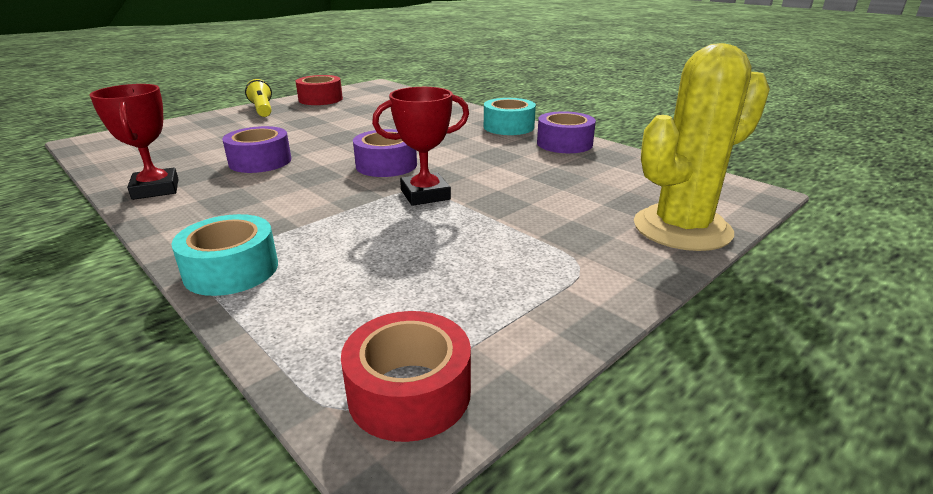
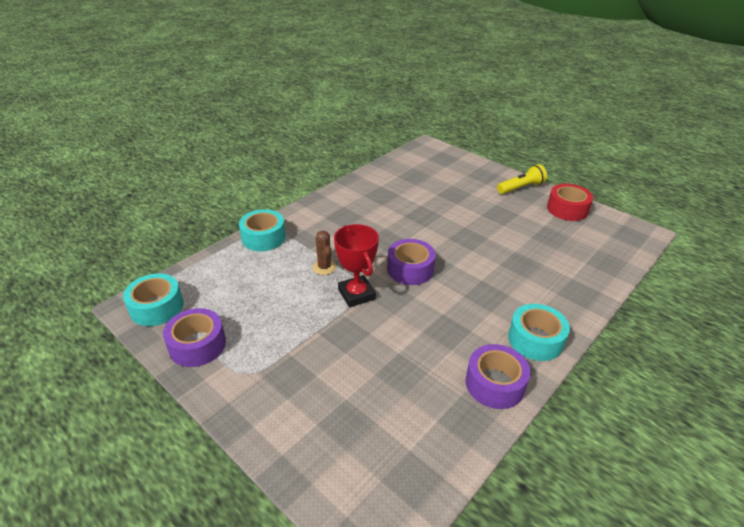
camera: 85 degrees right, 10 degrees up
red trophy [89,84,178,200] -> none
purple tape [222,126,291,173] -> purple tape moved to [163,308,226,367]
red tape [341,311,471,442] -> turquoise tape [123,274,184,326]
yellow cactus [634,43,770,251] -> none
none -> brown cactus [313,231,336,275]

